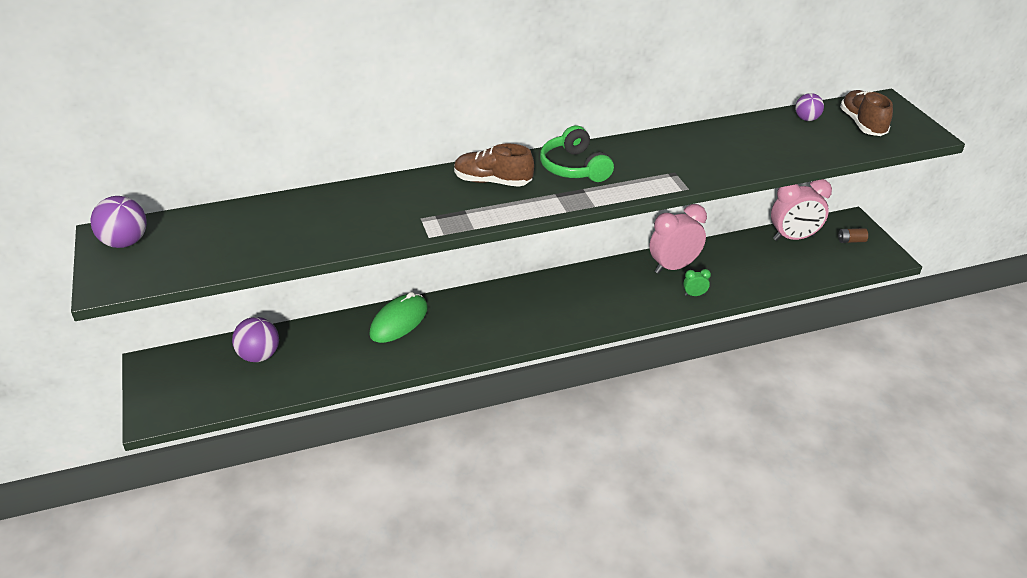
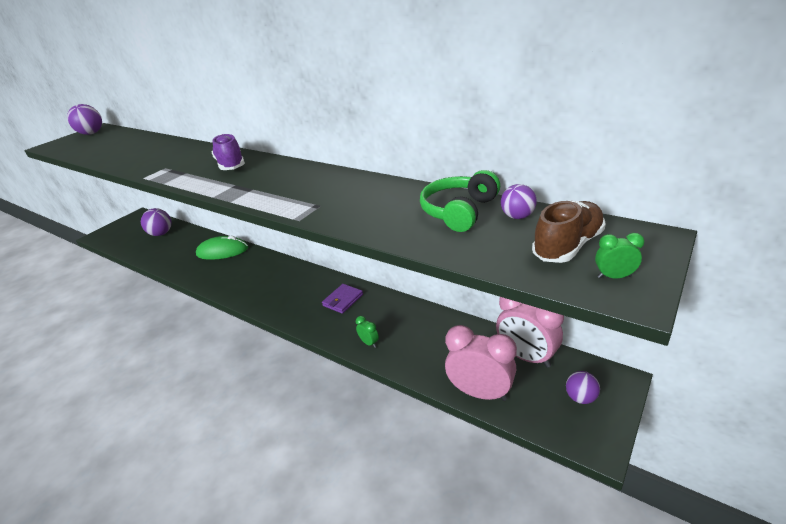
camera: 55 degrees right, 5 degrees down
brown shoe [454,143,534,187] -> purple shoe [212,134,245,170]
green headphones [540,125,614,182] -> green headphones moved to [420,170,500,232]
pink clock [649,204,707,274] -> pink clock moved to [445,325,517,401]
brown battery [838,228,868,243] -> purple ball [566,371,600,404]
none -> purple wallet [322,284,363,314]
none -> green clock [595,233,644,278]

